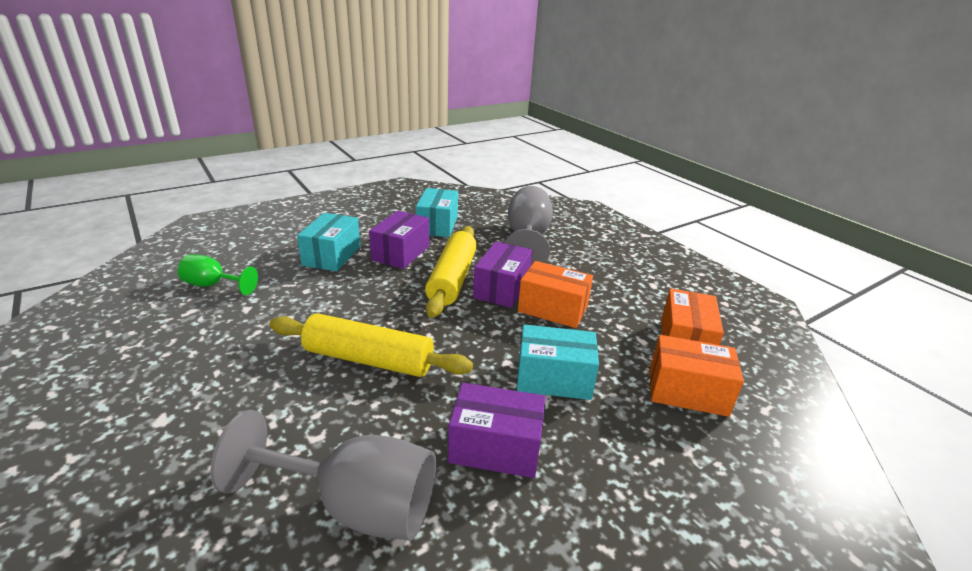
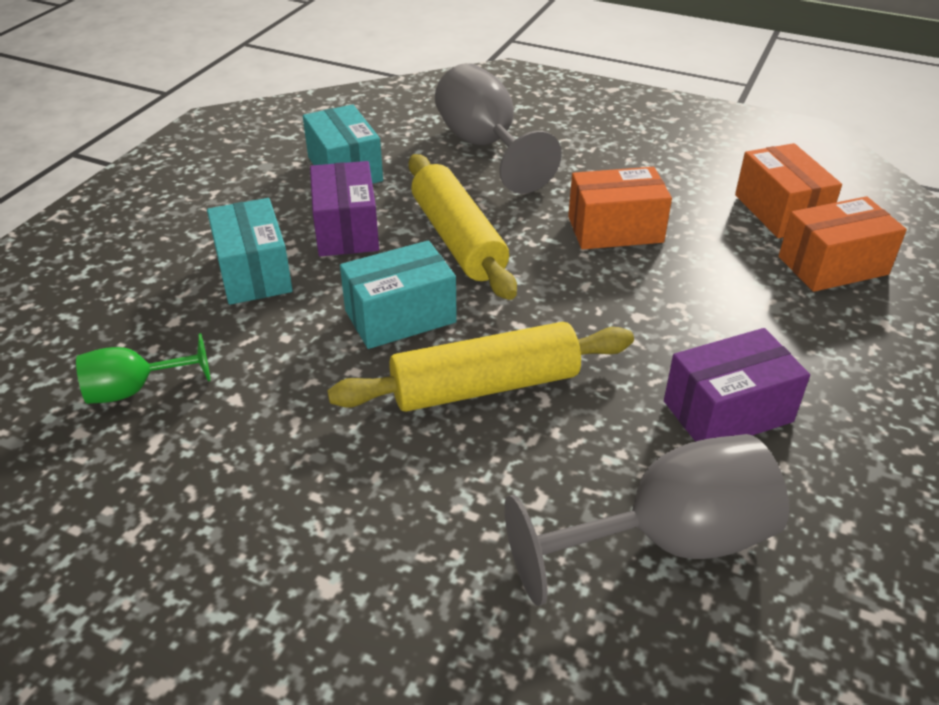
camera: 30 degrees left, 10 degrees up
purple box [473,241,533,308] -> none
turquoise box [517,324,599,400] -> turquoise box moved to [340,241,457,349]

